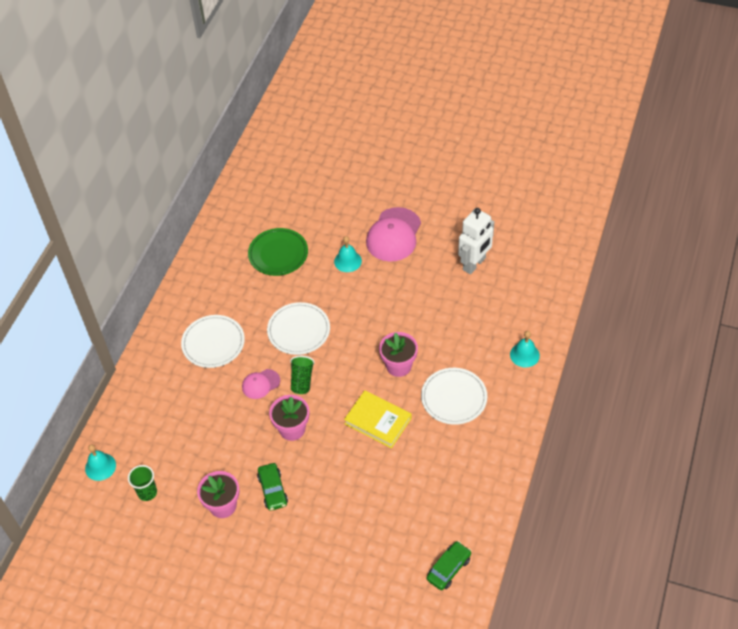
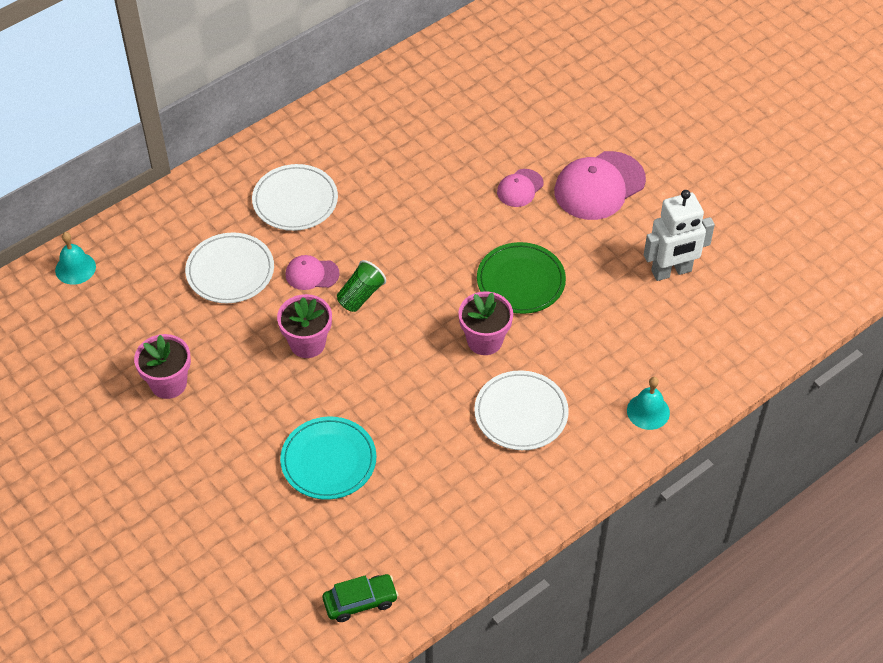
camera: 30 degrees right, 0 degrees up
green cup [128,465,157,501] -> none
green plate [248,228,308,276] -> green plate moved to [477,242,566,314]
green car [257,463,288,511] -> none
white plate [267,302,330,355] -> white plate moved to [185,232,274,303]
turquoise bell [334,236,362,272] -> pink cap [497,169,544,207]
yellow book [344,390,412,448] -> none
none -> turquoise plate [280,417,376,500]

